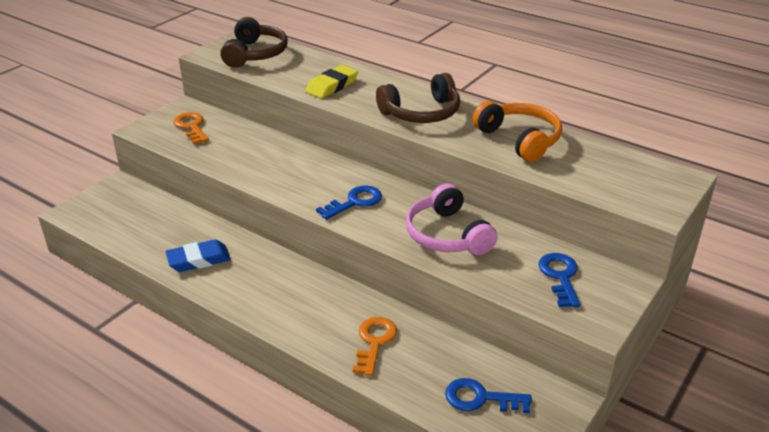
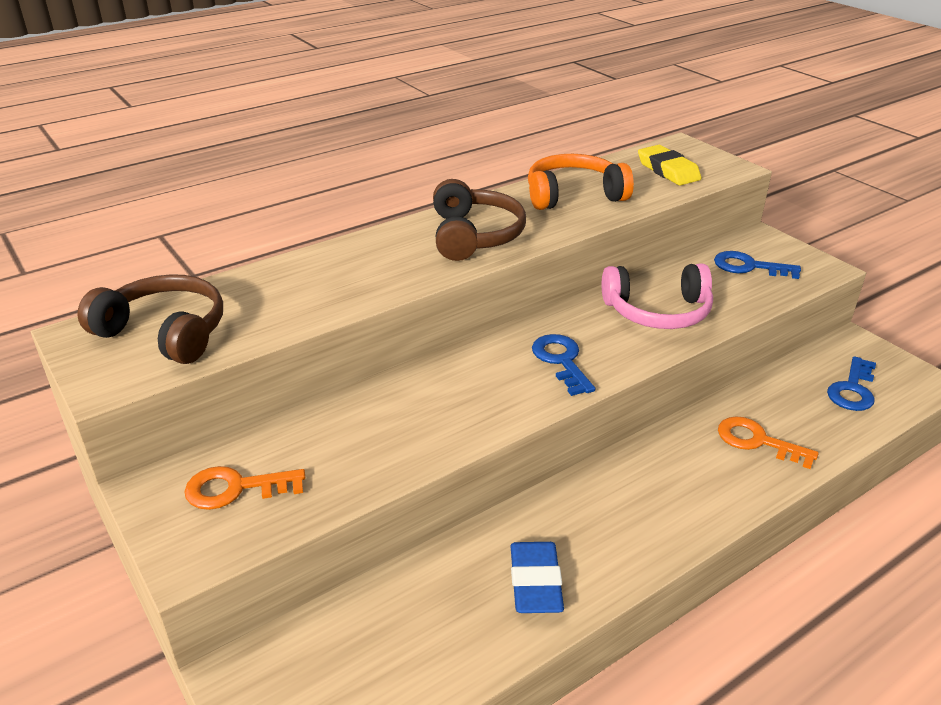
camera: 70 degrees left, 0 degrees up
yellow eraser [306,65,358,98] -> yellow eraser moved to [638,145,702,185]

